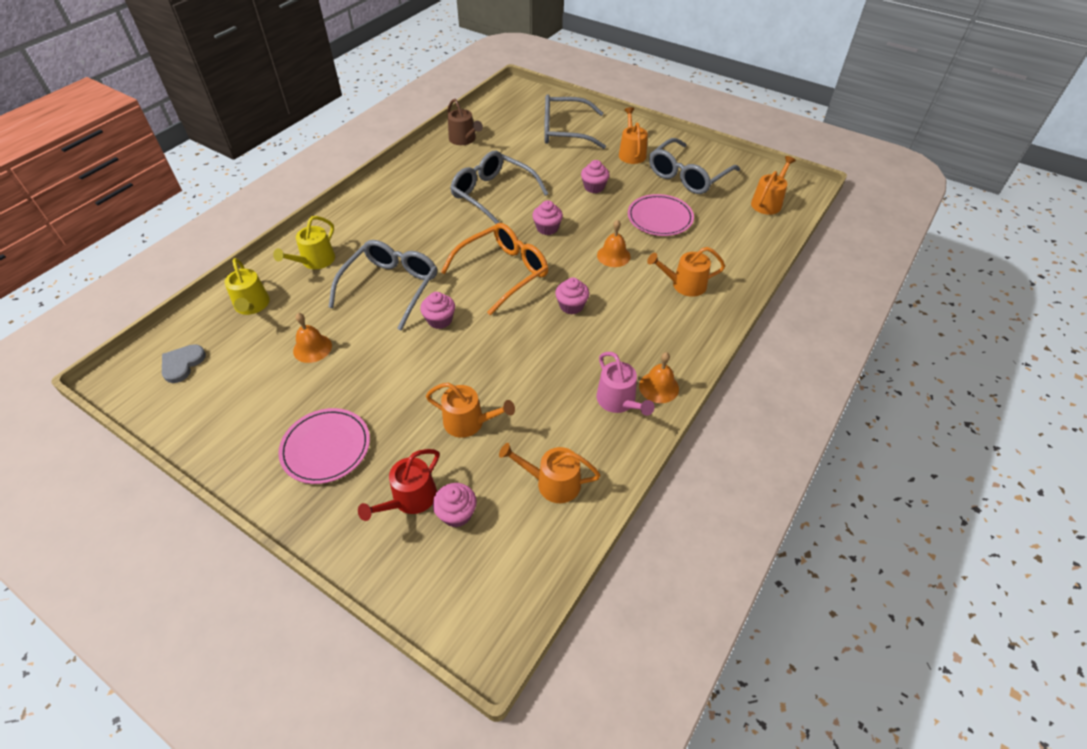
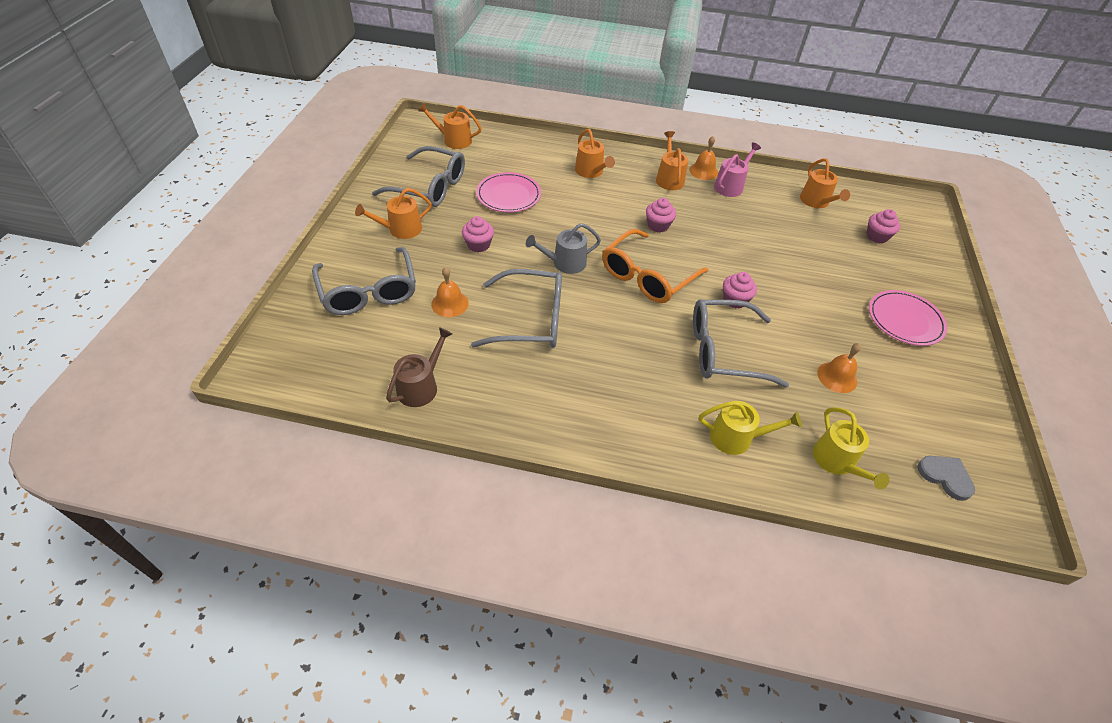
camera: 115 degrees left, 0 degrees up
grey heart [162,344,206,383] -> grey heart turned 135 degrees counterclockwise [917,456,975,501]
yellow watering can [225,258,270,315] -> yellow watering can turned 120 degrees clockwise [813,407,890,489]
red watering can [358,449,439,521] -> none
orange watering can [426,383,515,438] -> orange watering can moved to [656,131,688,190]
orange glasses [441,223,548,315] -> orange glasses turned 75 degrees counterclockwise [602,229,708,303]
grey glasses [450,151,549,224] -> grey glasses turned 105 degrees counterclockwise [471,269,562,348]
pink cupcake [532,200,563,235] -> grey watering can [526,223,601,274]
orange bell [597,220,631,267] -> orange bell moved to [431,267,469,317]

